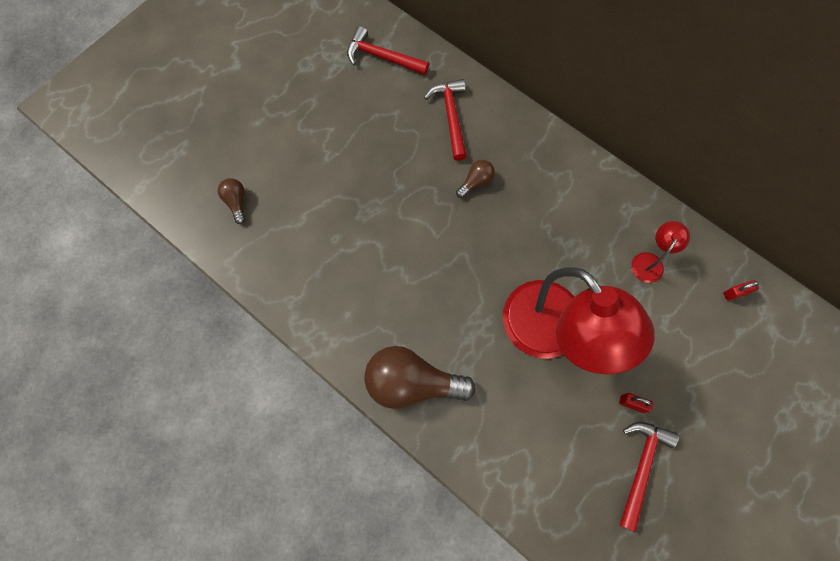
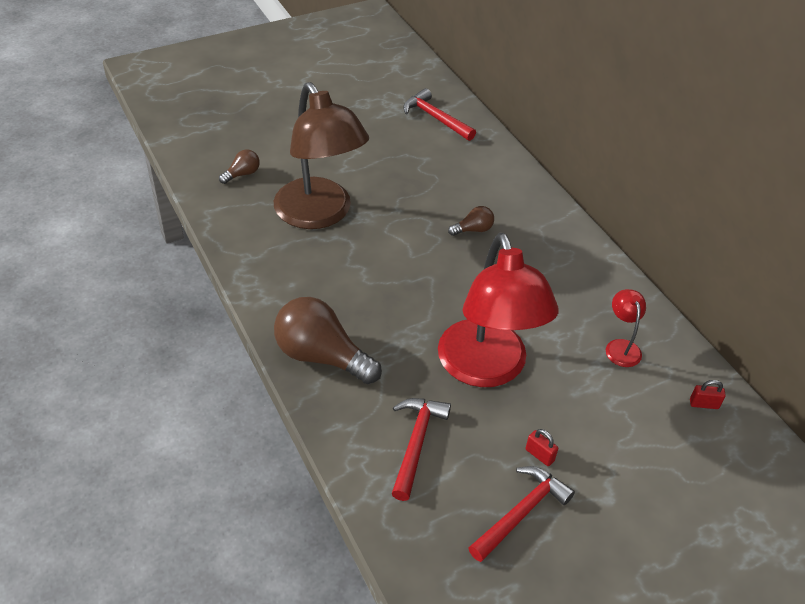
camera: 20 degrees right, 25 degrees down
brown light bulb [218,178,245,224] -> brown light bulb turned 45 degrees clockwise [219,150,260,184]
red hammer [424,79,467,161] -> red hammer moved to [392,398,451,501]
red lamp [631,221,690,283] -> red lamp turned 60 degrees counterclockwise [606,289,646,367]
none -> brown lamp [274,82,369,229]

